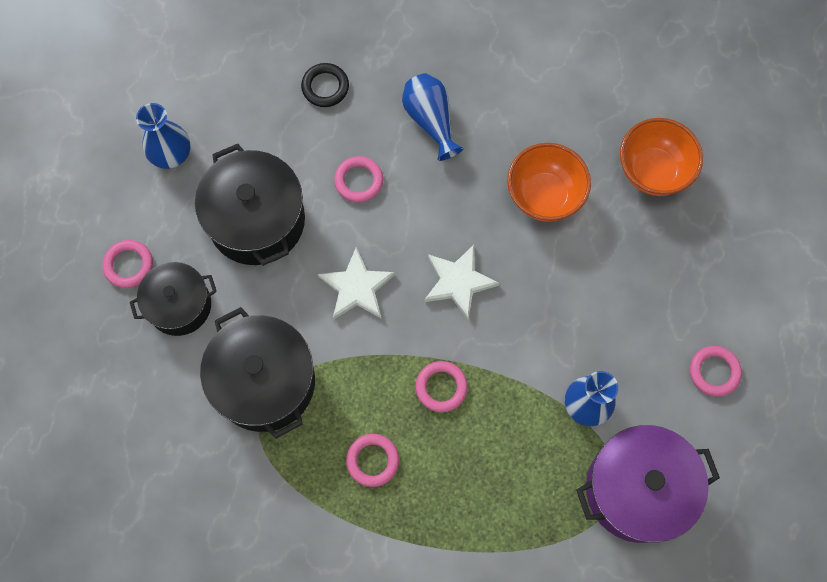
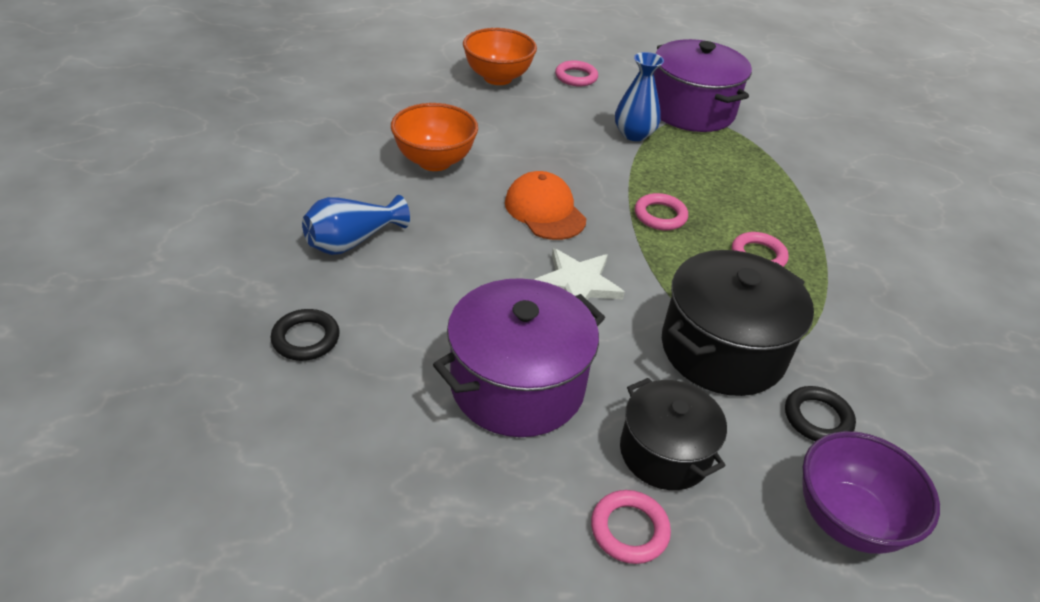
camera: 105 degrees left, 30 degrees down
blue vase [136,103,190,169] -> none
black pot [195,144,305,266] -> purple pot [433,278,605,437]
pink ring [334,156,383,203] -> none
white star [424,245,500,320] -> orange cap [505,171,586,240]
orange bowl [620,118,703,196] -> orange bowl moved to [463,28,537,85]
none -> black ring [785,386,856,441]
none -> purple bowl [802,431,940,554]

